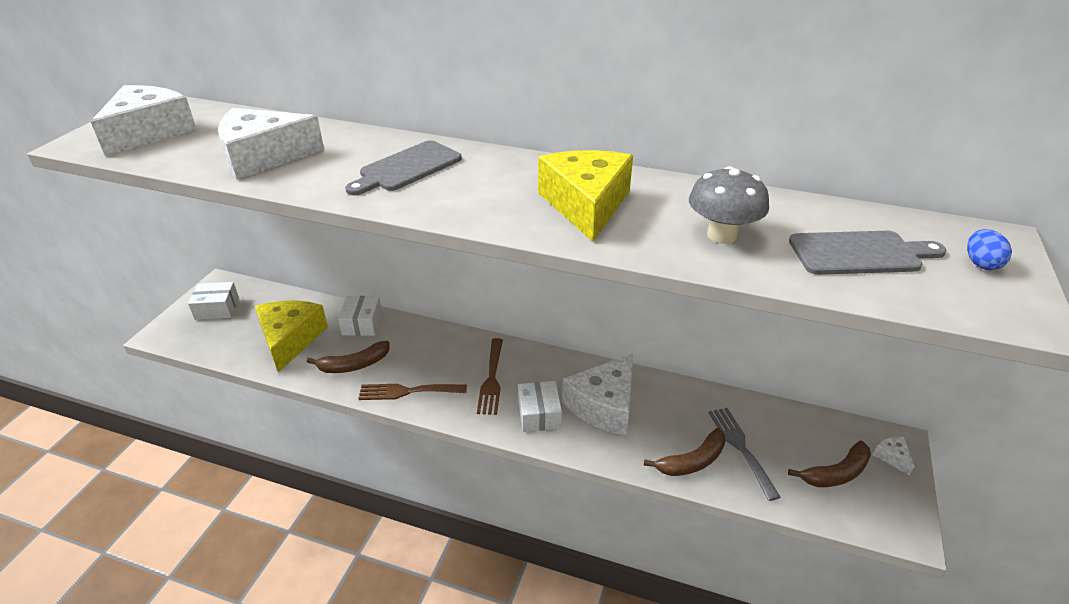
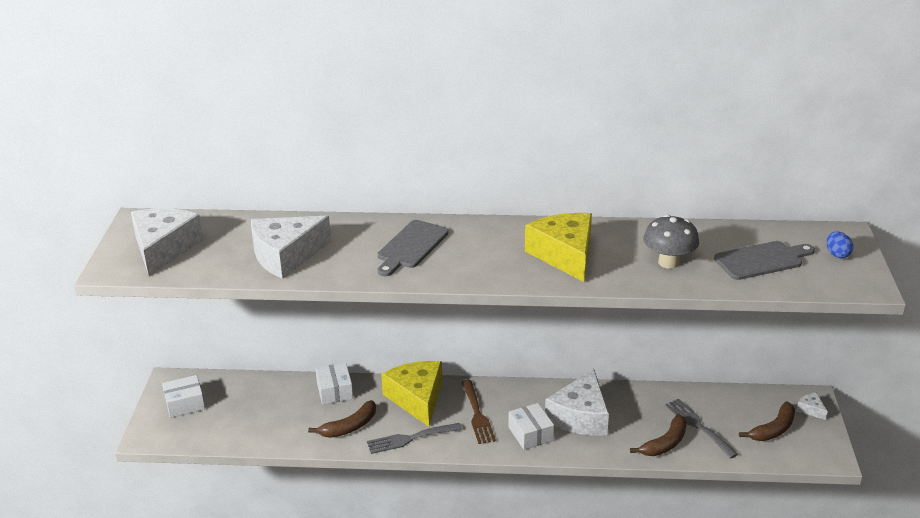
camera: 15 degrees left, 5 degrees down
yellow cheese [255,300,328,372] -> yellow cheese moved to [381,361,442,427]
brown fork [358,384,467,400] -> grey fork [367,423,462,454]

